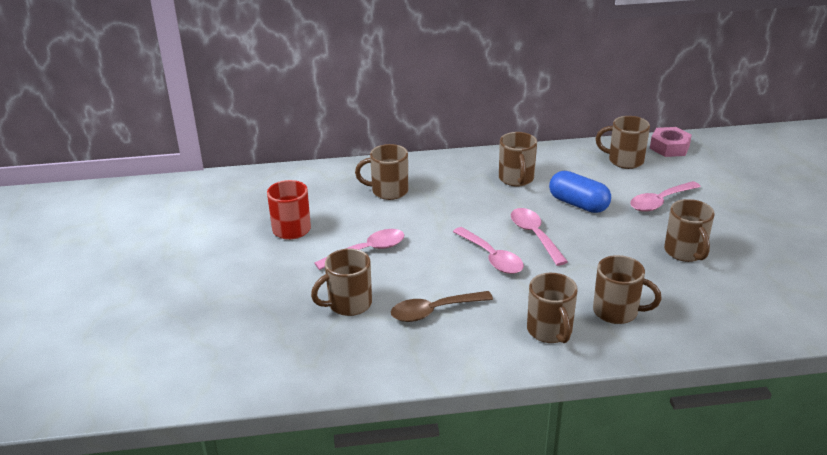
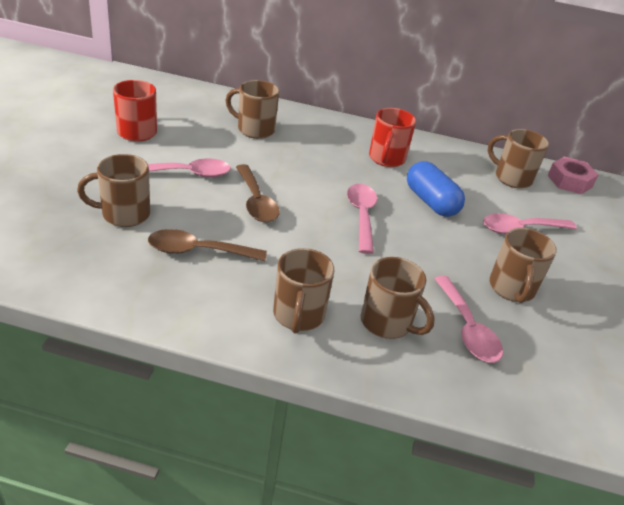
camera: 15 degrees right, 5 degrees up
pink spoon [453,227,524,274] -> pink spoon moved to [434,276,503,363]
brown mug [499,132,537,187] -> red mug [369,108,416,167]
none -> brown spoon [236,164,280,222]

